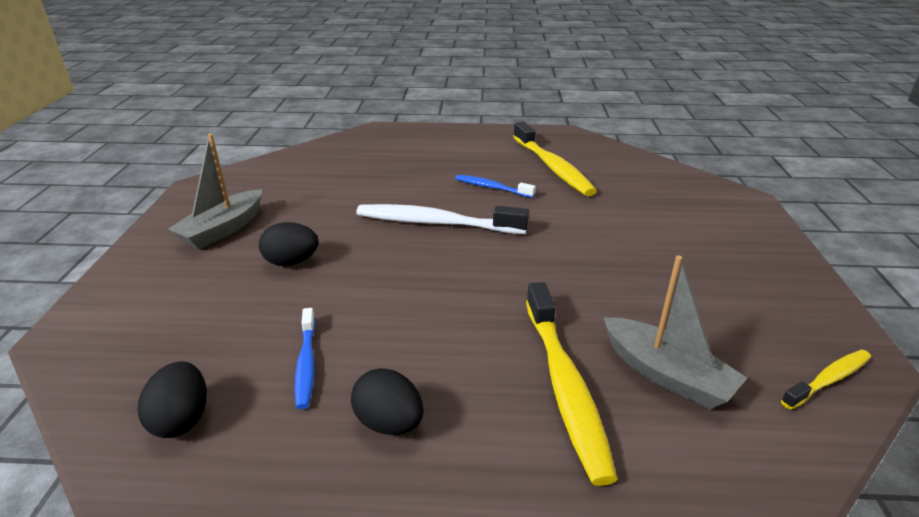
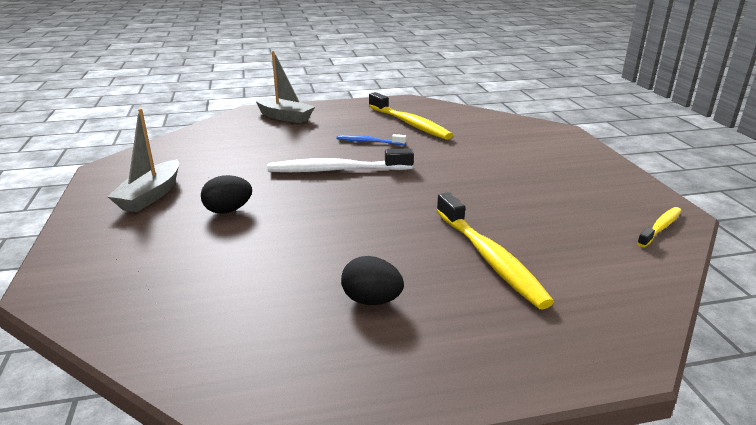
camera: 15 degrees left, 5 degrees down
black egg [138,361,207,438] -> none
blue toothbrush [295,308,316,409] -> none
grey boat [603,255,747,409] -> grey boat moved to [254,51,315,123]

